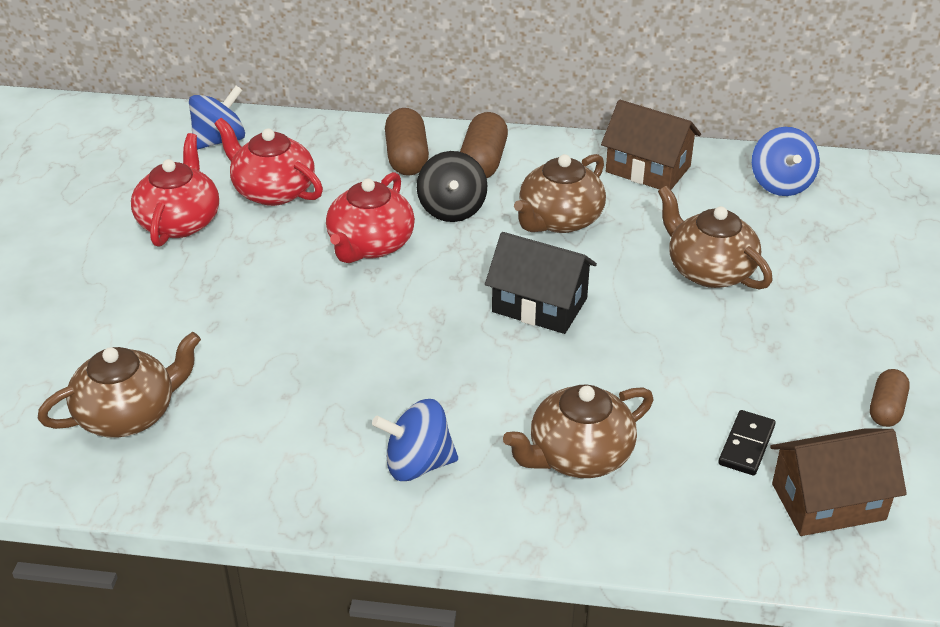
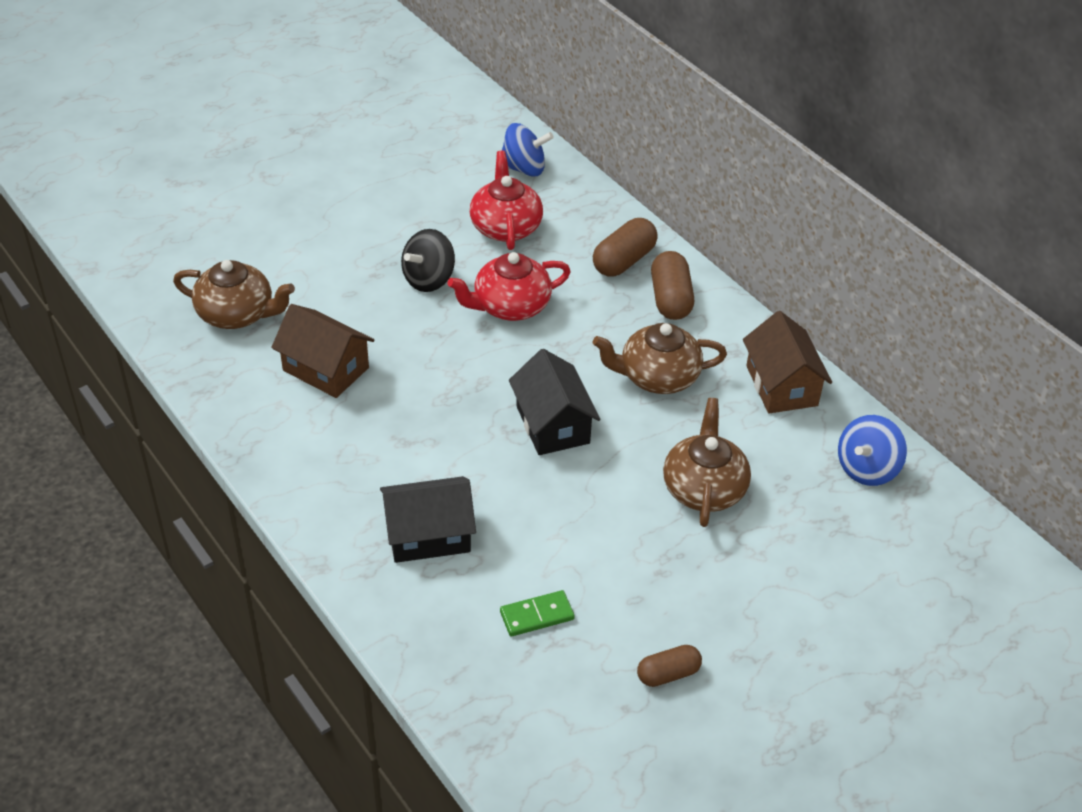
camera: 45 degrees right, 5 degrees up
red teapot [131,133,219,247] -> none
blue spinning top [372,399,458,481] -> none
black spinning top [417,151,487,222] -> black spinning top moved to [401,229,455,292]
brown capsule [460,112,508,178] -> brown capsule turned 60 degrees counterclockwise [651,251,694,320]
brown teapot [503,384,653,478] -> black house [380,476,476,563]
black domino [718,410,776,476] -> green domino [500,590,575,636]
brown house [770,428,907,536] -> brown house moved to [271,304,375,398]

